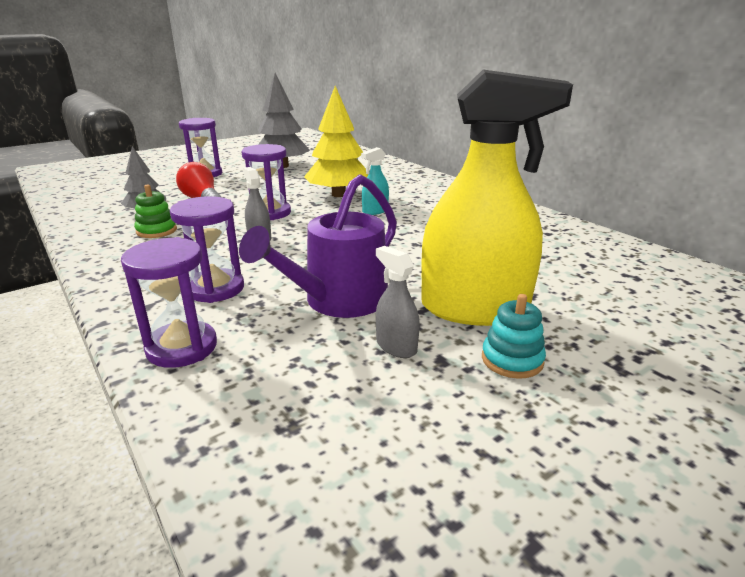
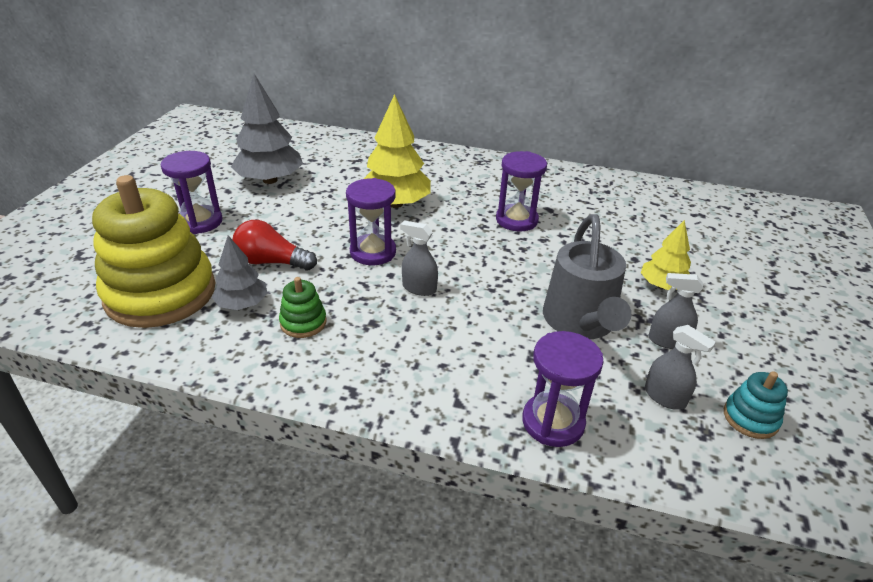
camera: 40 degrees left, 10 degrees up
purple hourglass [170,196,244,303] -> purple hourglass moved to [496,151,547,231]
purple watering can [239,174,397,318] -> grey watering can [543,214,632,339]
turquoise spray bottle [361,147,389,215] -> none
yellow spray bottle [421,70,573,326] -> yellow tree [641,220,691,290]
turquoise stacking toy [482,294,546,379] -> turquoise stacking toy moved to [724,371,788,439]
none -> yellow stacking toy [92,175,215,328]
none -> grey spray bottle [645,325,716,410]

